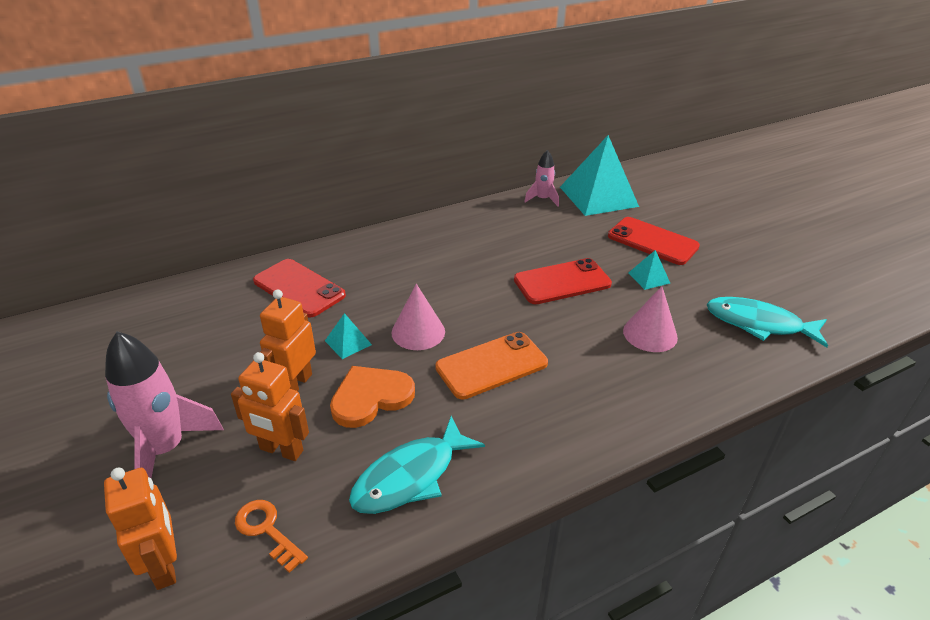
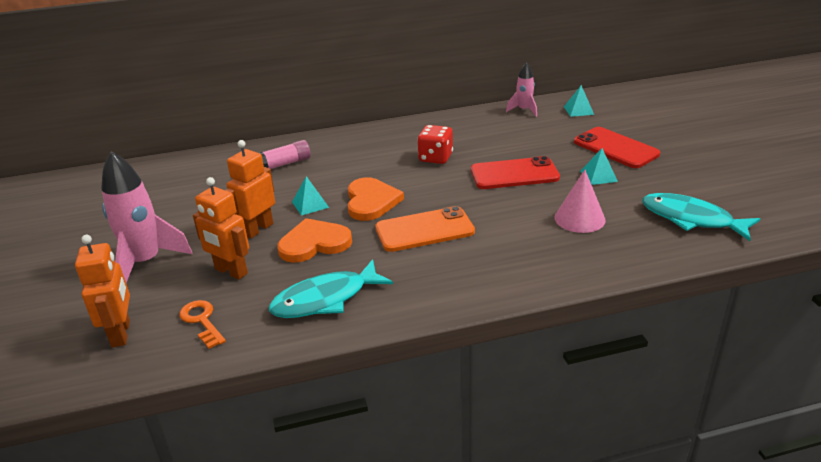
camera: 15 degrees right, 5 degrees down
red phone [253,259,346,318] -> pink glue stick [260,140,311,169]
pink cone [391,284,445,350] -> orange heart [348,177,404,221]
turquoise pyramid [560,135,639,216] -> turquoise pyramid [564,85,594,117], size x0.43
none -> red dice [417,125,453,164]

